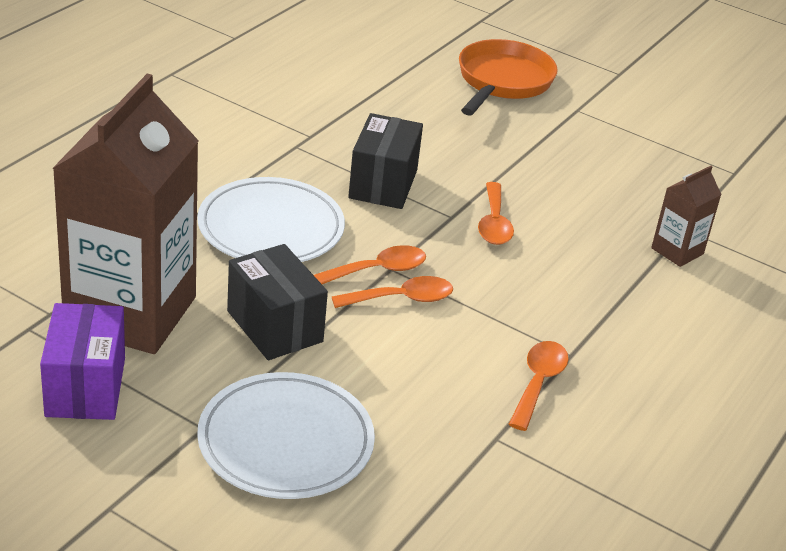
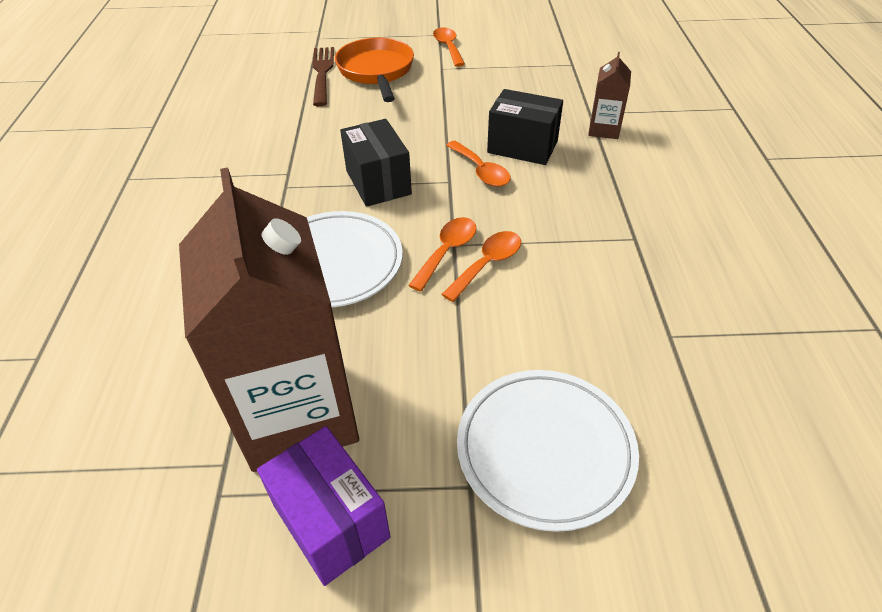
camera: 30 degrees left, 10 degrees up
black box [227,244,328,360] -> black box moved to [487,89,563,165]
orange spoon [509,341,569,431] -> orange spoon moved to [433,27,465,67]
none -> brown fork [312,47,334,106]

